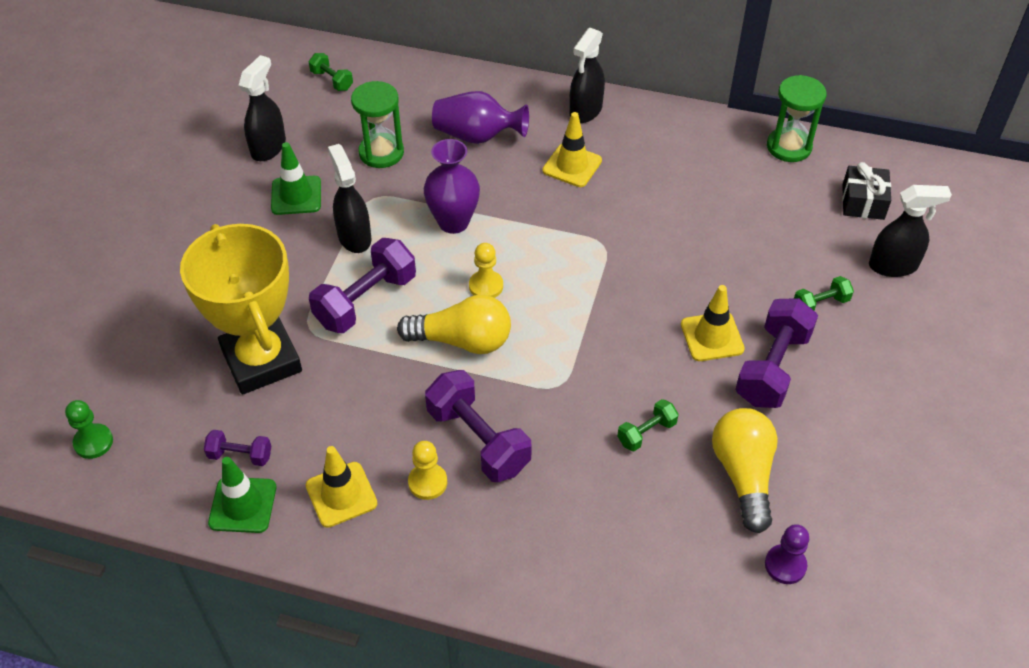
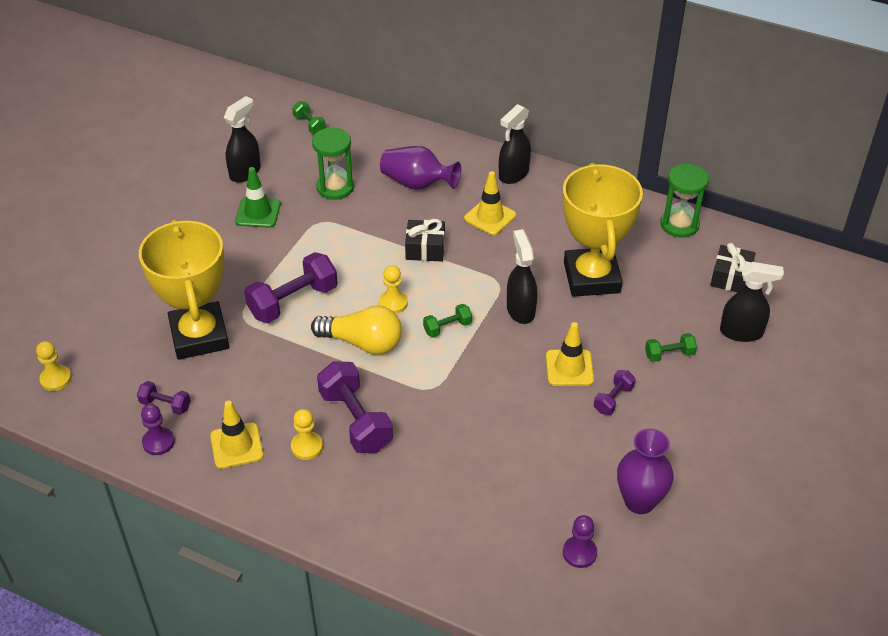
camera: 10 degrees right, 5 degrees down
green pawn [65,400,113,459] -> yellow pawn [36,341,71,391]
green traffic cone [208,457,276,533] -> purple pawn [141,404,175,455]
black spray bottle [328,144,371,253] -> black spray bottle moved to [507,229,537,324]
purple vase [424,139,480,234] -> purple vase moved to [617,429,674,514]
green dumbbell [617,399,679,451] -> green dumbbell moved to [423,304,472,337]
yellow light bulb [712,408,778,533] -> none
purple dumbbell [735,298,818,408] -> purple dumbbell [594,370,636,415], size x0.52
none -> black gift [405,219,445,261]
none -> yellow trophy [563,163,643,297]

